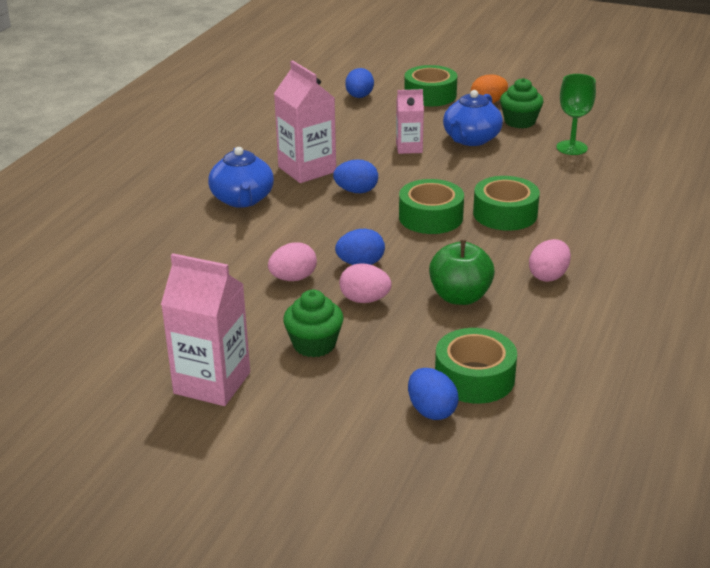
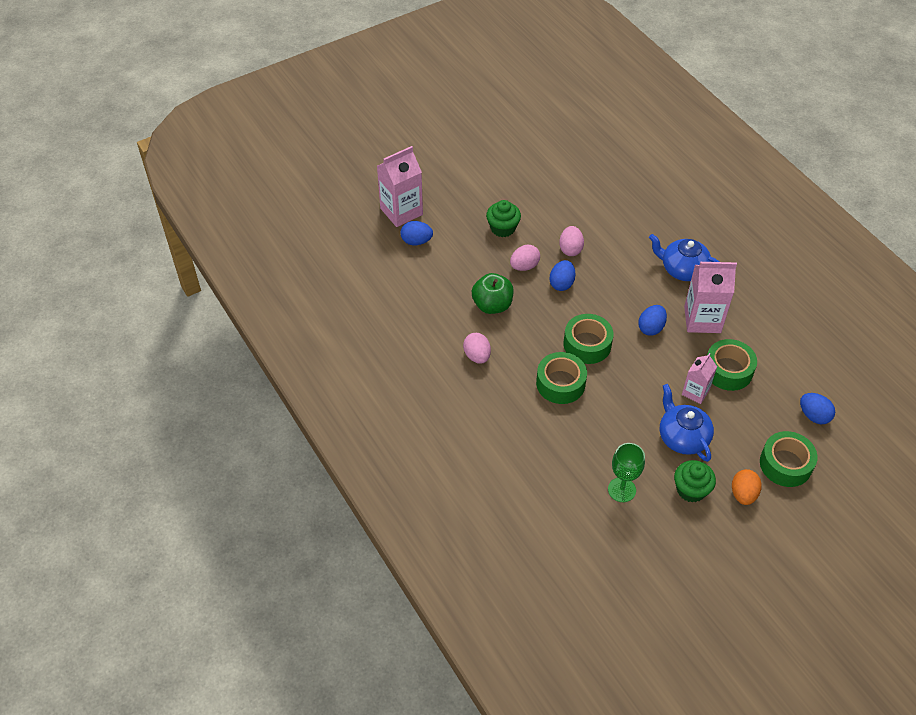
camera: 125 degrees right, 20 degrees up
pink carton [161,253,250,406] -> pink carton moved to [377,146,423,227]
green tape [435,328,517,404] -> green tape moved to [707,339,757,391]

